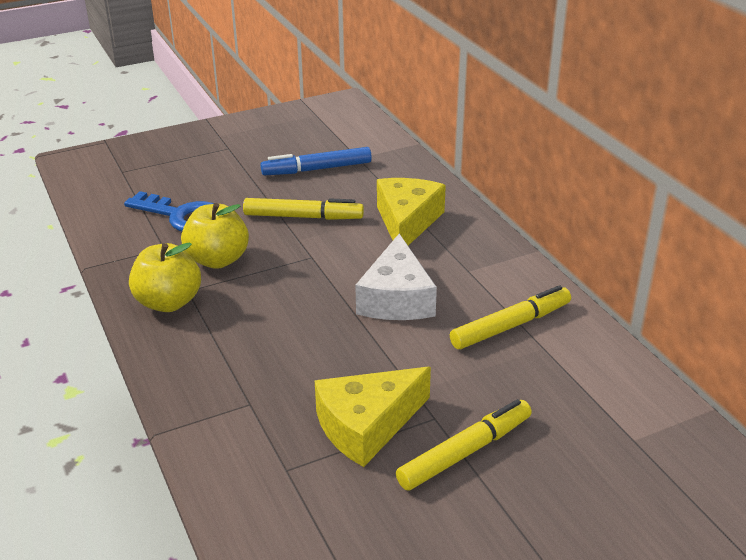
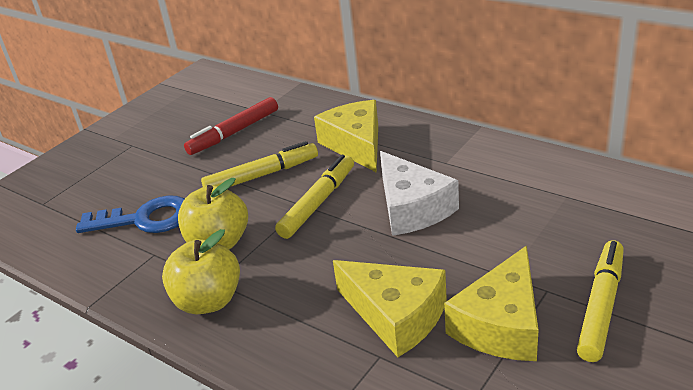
camera: 25 degrees left, 0 degrees up
blue marker [261,147,372,175] -> red marker [184,97,278,155]
yellow marker [450,285,571,349] -> yellow marker moved to [275,155,354,239]
none -> yellow cheese [333,260,447,357]

